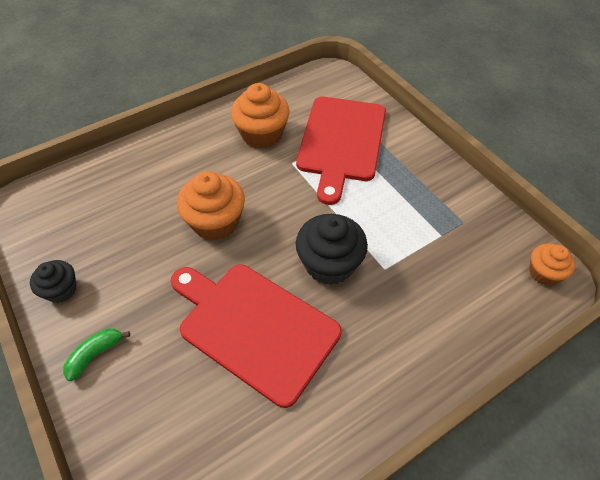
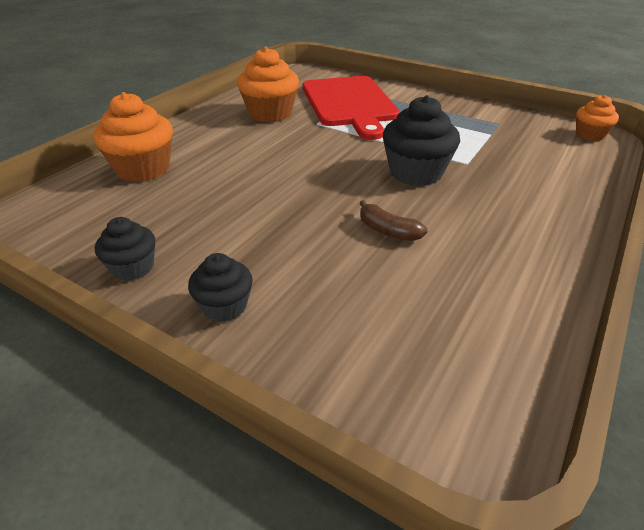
camera: 25 degrees left, 15 degrees down
green banana [63,328,130,381] -> black cupcake [188,253,253,322]
red cutting board [171,264,342,408] -> brown banana [359,200,427,241]
orange cupcake [177,171,245,241] -> orange cupcake moved to [94,92,173,182]

